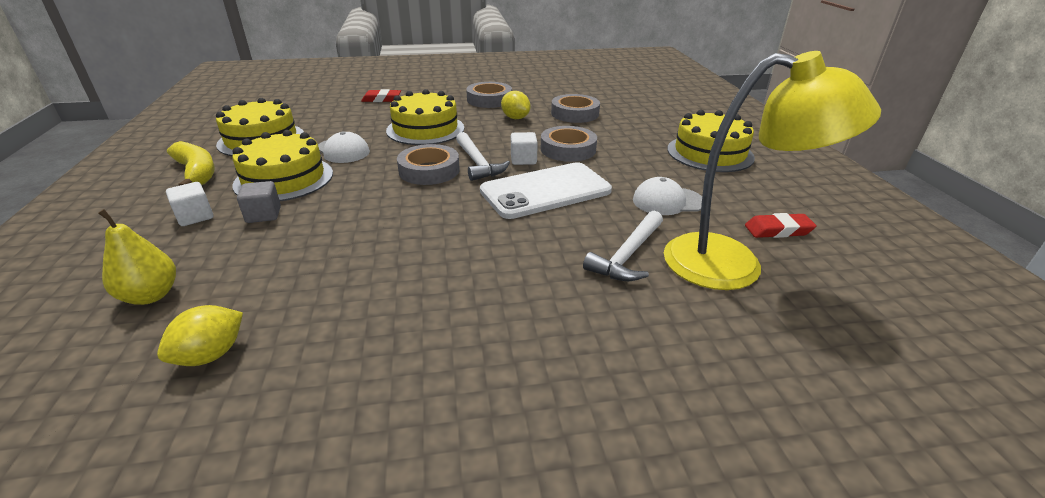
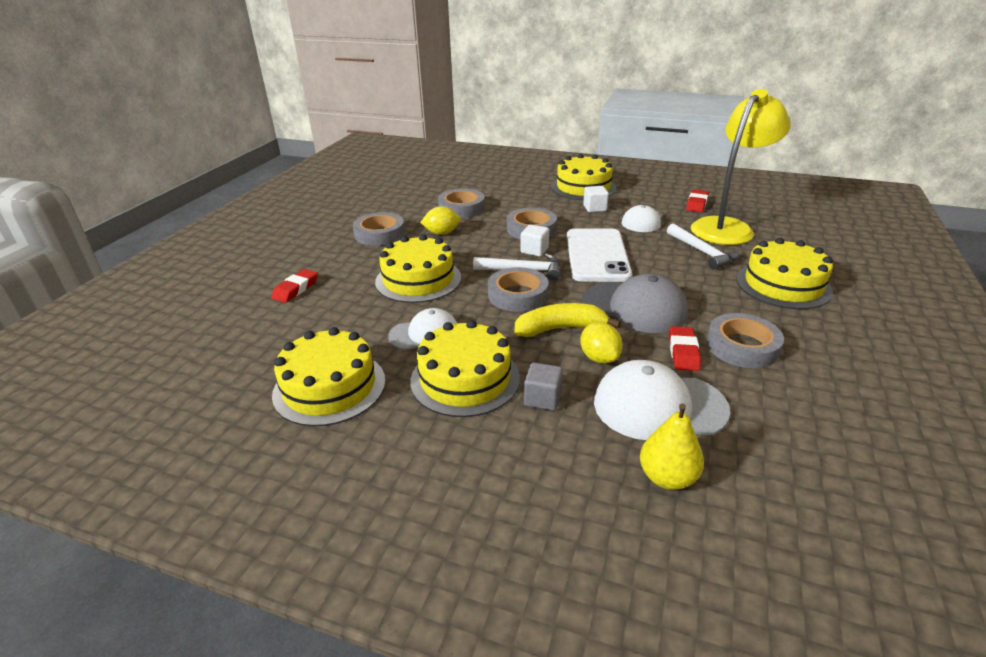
camera: 60 degrees left, 0 degrees up
yellow lemon [157,305,243,366] -> yellow lemon moved to [580,322,623,364]
white cube [166,182,213,226] -> white cube moved to [583,186,609,212]
yellow banana [167,141,215,186] -> yellow banana moved to [515,303,621,337]
none -> grey cap [582,274,688,333]
none -> white cap [594,360,730,440]
none -> red eraser [669,326,701,371]
none -> grey tape [706,313,784,368]
none -> yellow cake [736,238,833,309]

